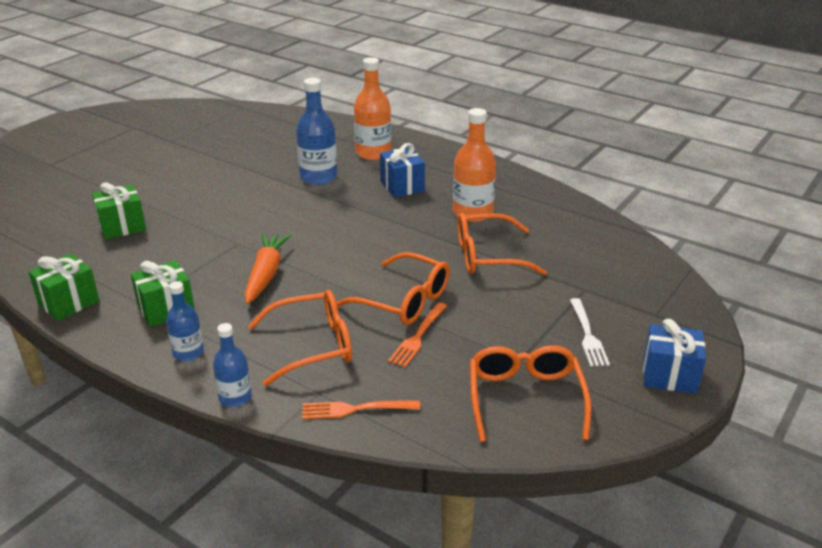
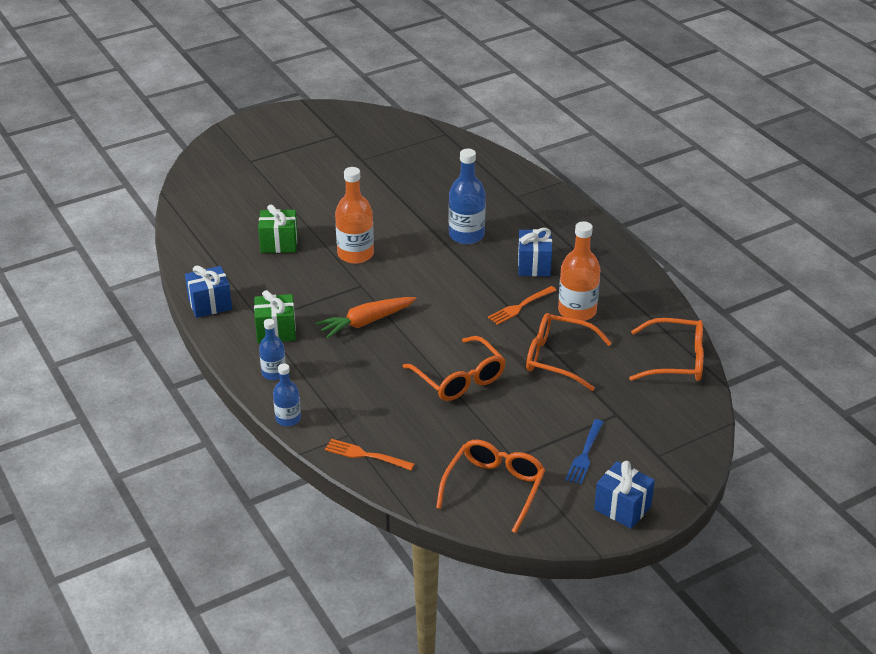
camera: 25 degrees right, 5 degrees up
green gift [28,254,100,321] -> blue gift [185,265,232,318]
orange carrot [244,233,291,304] -> orange carrot turned 150 degrees counterclockwise [316,297,416,338]
orange glasses [248,290,352,386] -> orange glasses moved to [629,318,704,381]
orange bottle [354,57,391,160] -> orange bottle moved to [335,167,374,264]
orange fork [388,302,447,368] -> orange fork moved to [488,286,557,325]
white fork [570,298,610,367] -> blue fork [565,419,604,484]

